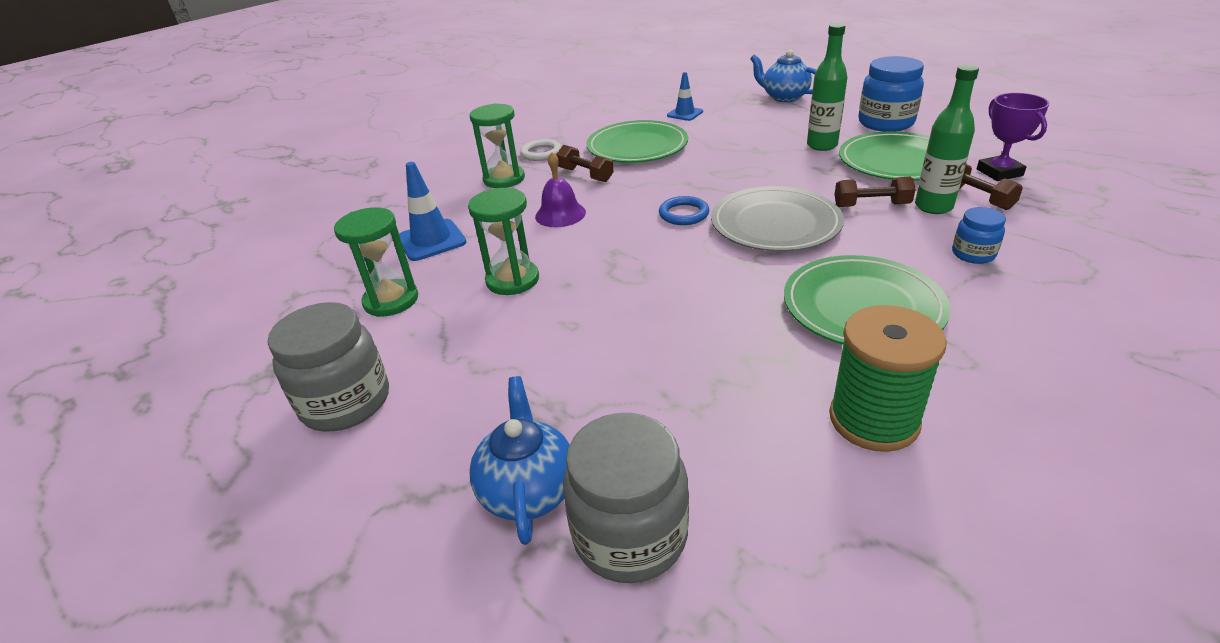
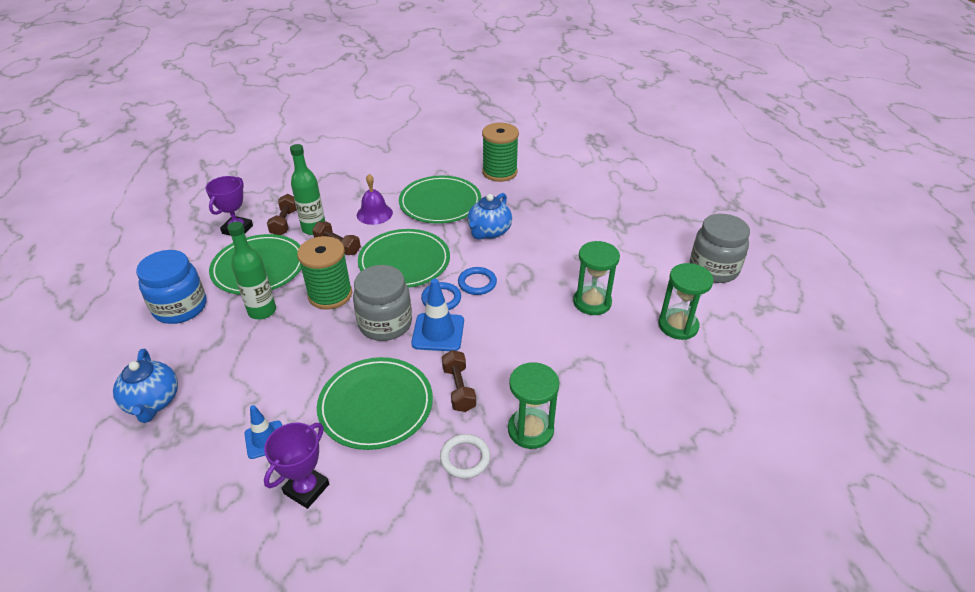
camera: 150 degrees left, 5 degrees up
blue traffic cone [399,162,466,261] -> blue traffic cone moved to [411,279,464,351]
blue teapot [469,376,570,545] -> blue teapot moved to [468,193,512,240]
purple bell [535,152,586,227] -> purple bell moved to [357,174,393,225]
grey jar [563,413,689,583] -> grey jar moved to [353,265,412,341]
grey plate [711,186,844,252] -> green plate [358,229,450,288]
blue jar [952,207,1006,264] -> none
none -> purple trophy [264,423,329,509]
none -> green spool [297,236,352,309]
none -> blue ring [458,267,497,295]

